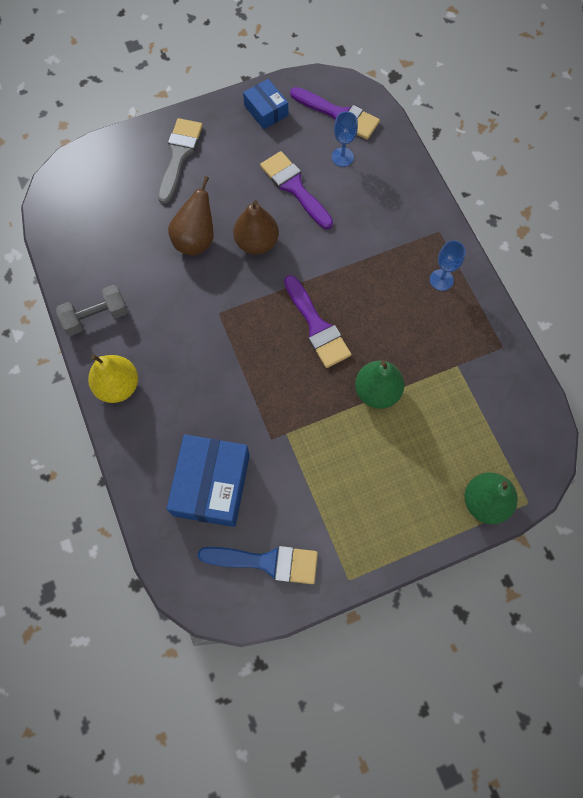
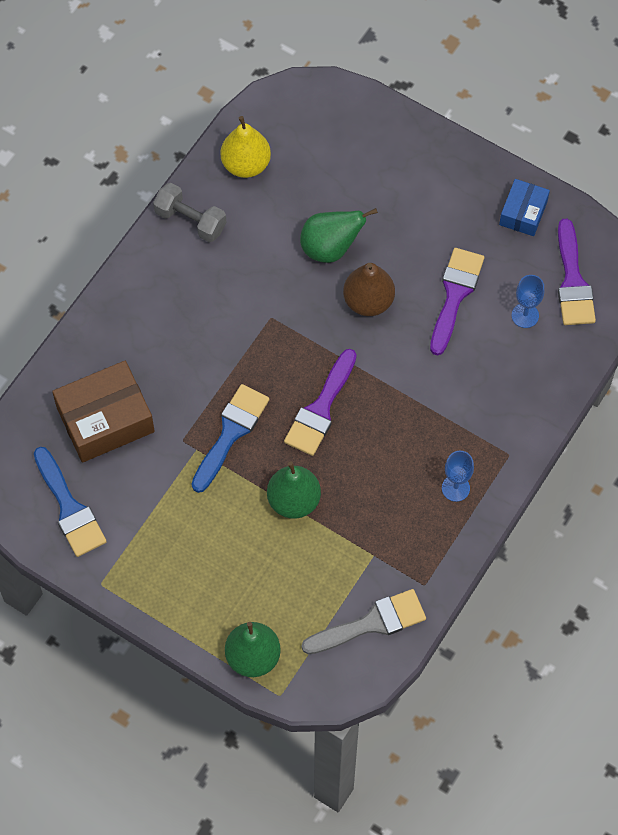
camera: 55 degrees right, 5 degrees down
yellow pear [88,354,138,403] -> yellow pear moved to [221,116,271,178]
grey brush [158,118,203,204] -> grey brush moved to [302,589,426,654]
blue box [167,434,250,527] -> brown box [52,361,155,463]
brown pear [168,176,214,255] -> green pear [300,208,378,263]
none -> blue brush [191,384,269,493]

